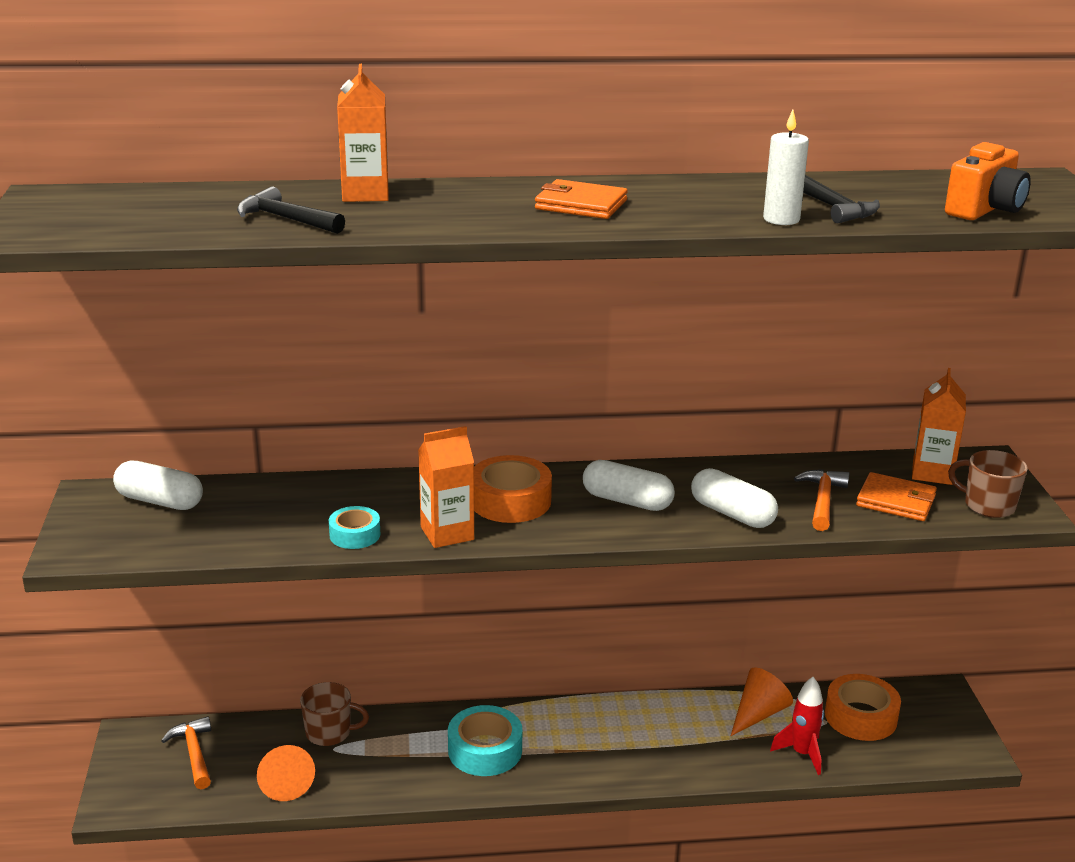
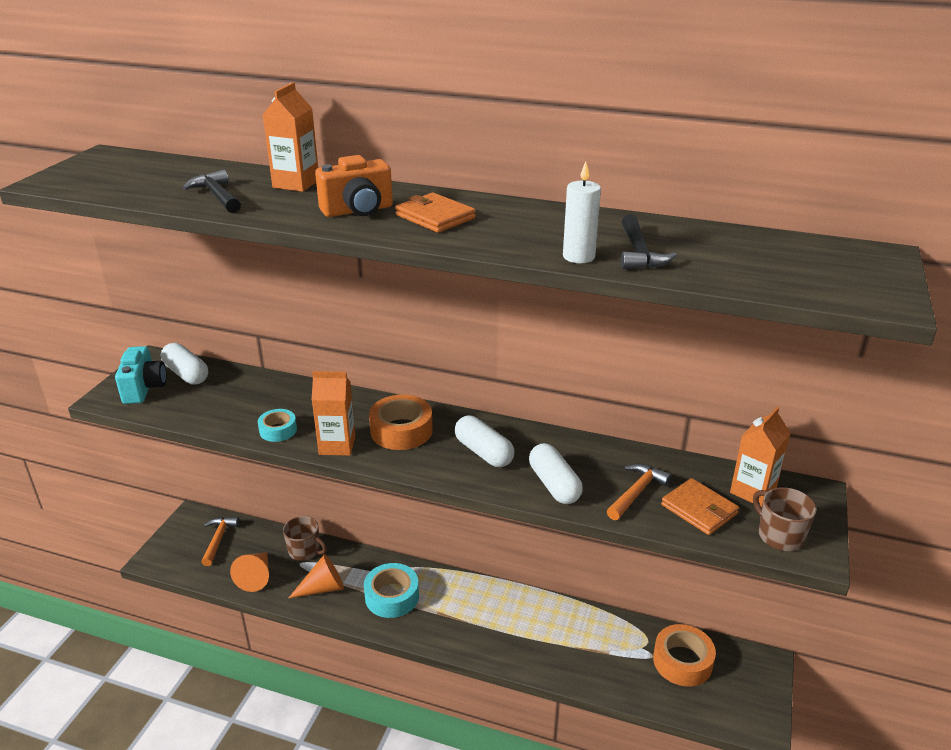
camera: 25 degrees right, 5 degrees up
orange cone [731,668,793,736] -> orange cone moved to [289,554,344,598]
red rocket [770,677,824,775] -> none
orange camera [945,142,1031,220] -> orange camera moved to [315,155,393,217]
none -> turquoise camera [115,346,166,404]

